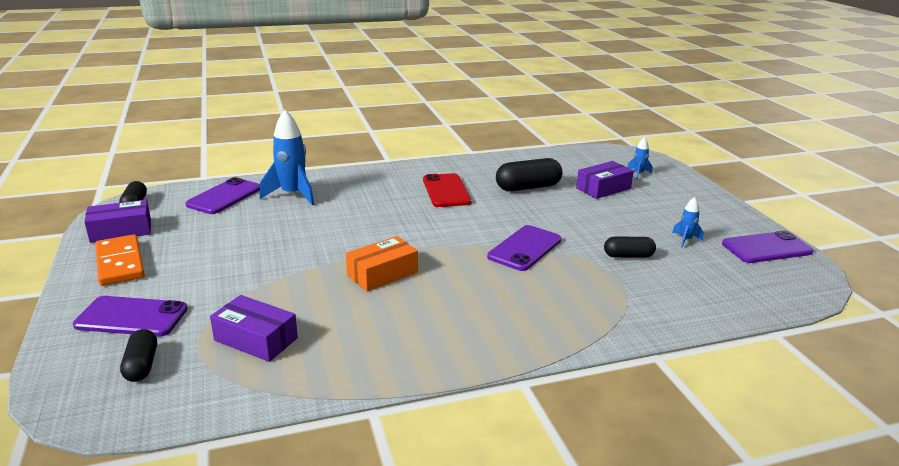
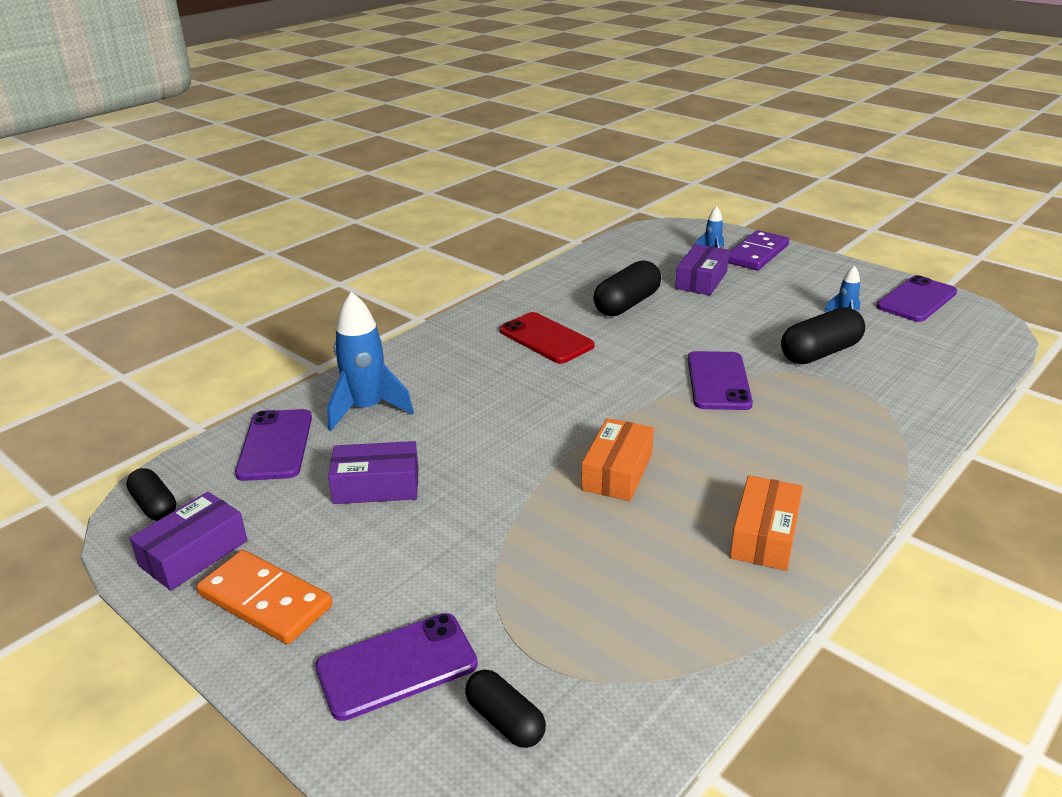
camera: 30 degrees left, 5 degrees up
purple box [210,295,298,362] -> purple box moved to [328,441,419,504]
black capsule [604,237,656,258] -> black capsule [781,307,865,364], size x1.64
none -> purple domino [728,230,789,270]
none -> orange box [730,475,803,571]

